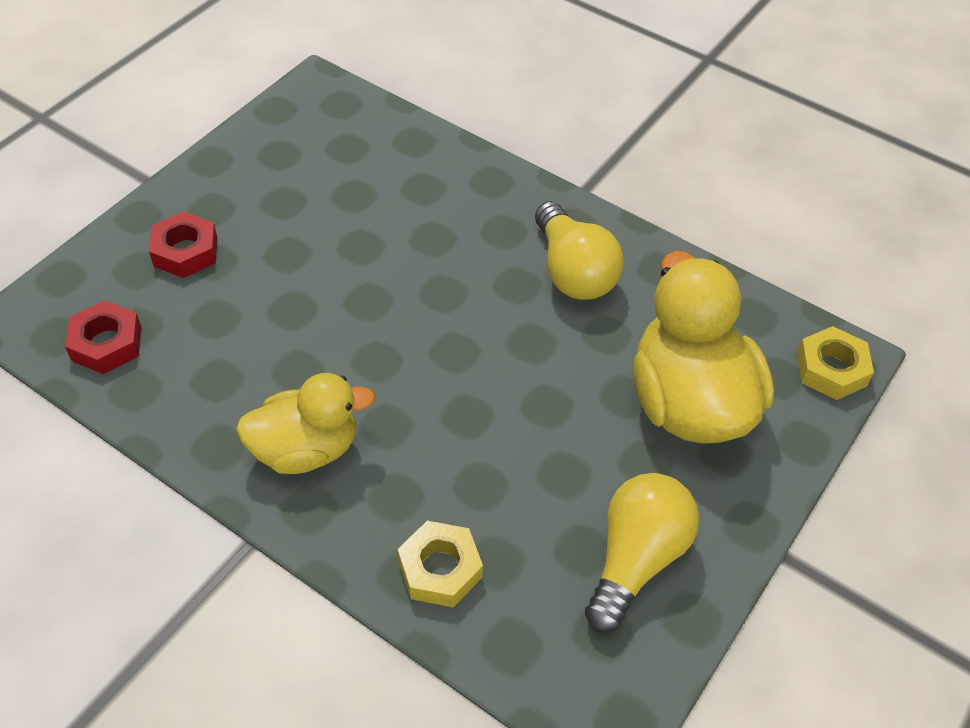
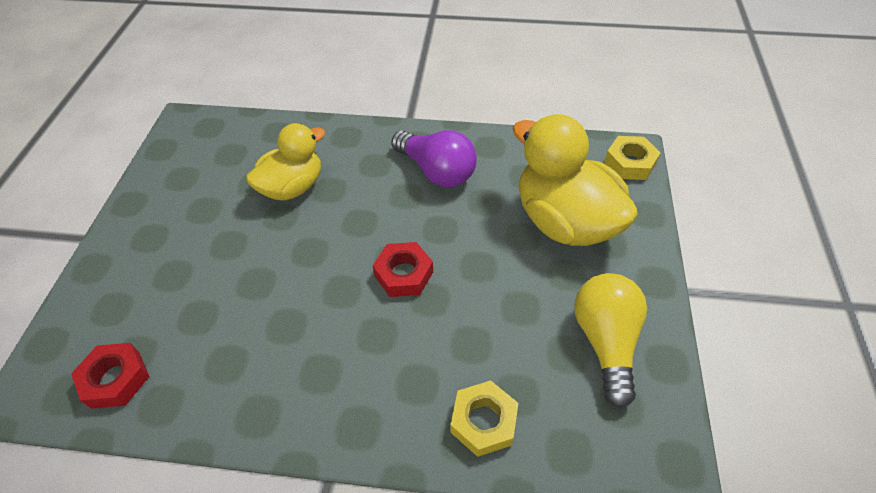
camera: 25 degrees left, 0 degrees up
red nut [149,211,217,278] -> red nut moved to [373,242,433,297]
yellow duck [236,373,375,474] -> yellow duck moved to [246,123,326,201]
yellow light bulb [535,201,624,300] -> purple light bulb [391,130,477,187]

